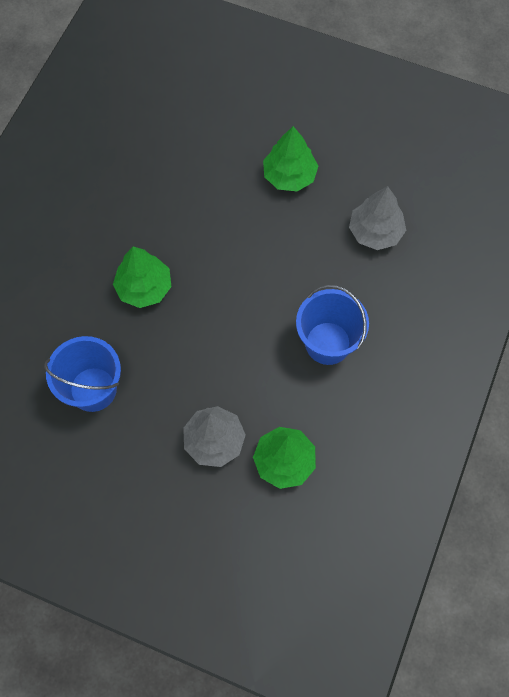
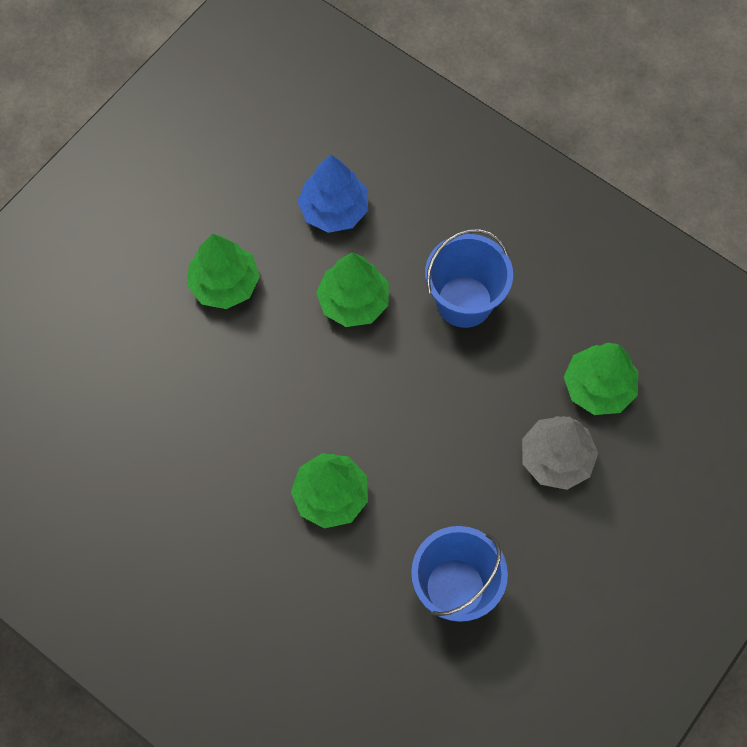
camera: 75 degrees left, 0 degrees up
grey tree [349,186,406,250] -> blue tree [297,155,368,233]
none -> green tree [316,253,389,327]

